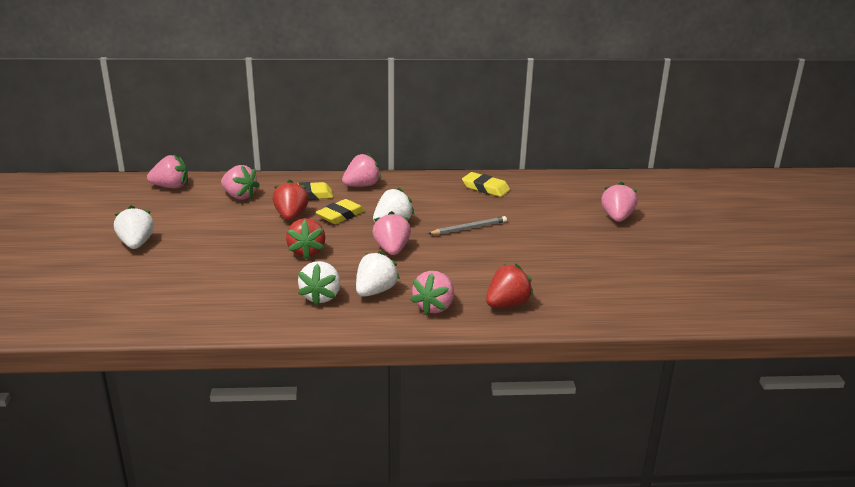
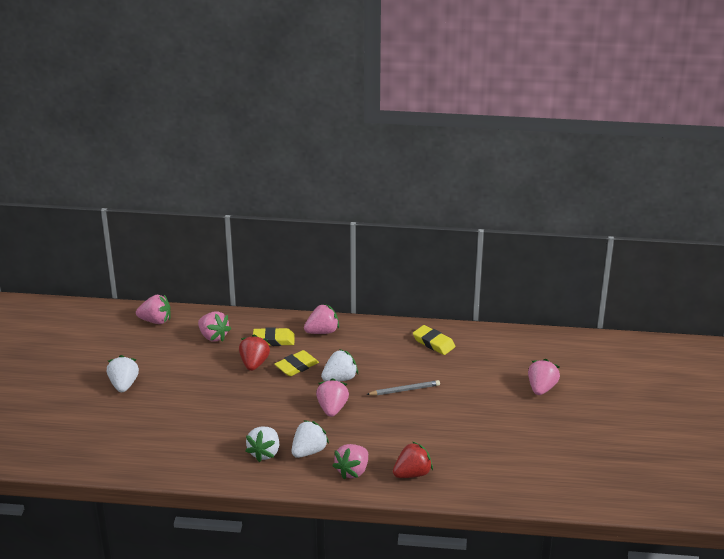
camera: 10 degrees right, 5 degrees up
red strawberry [286,218,325,259] -> none

